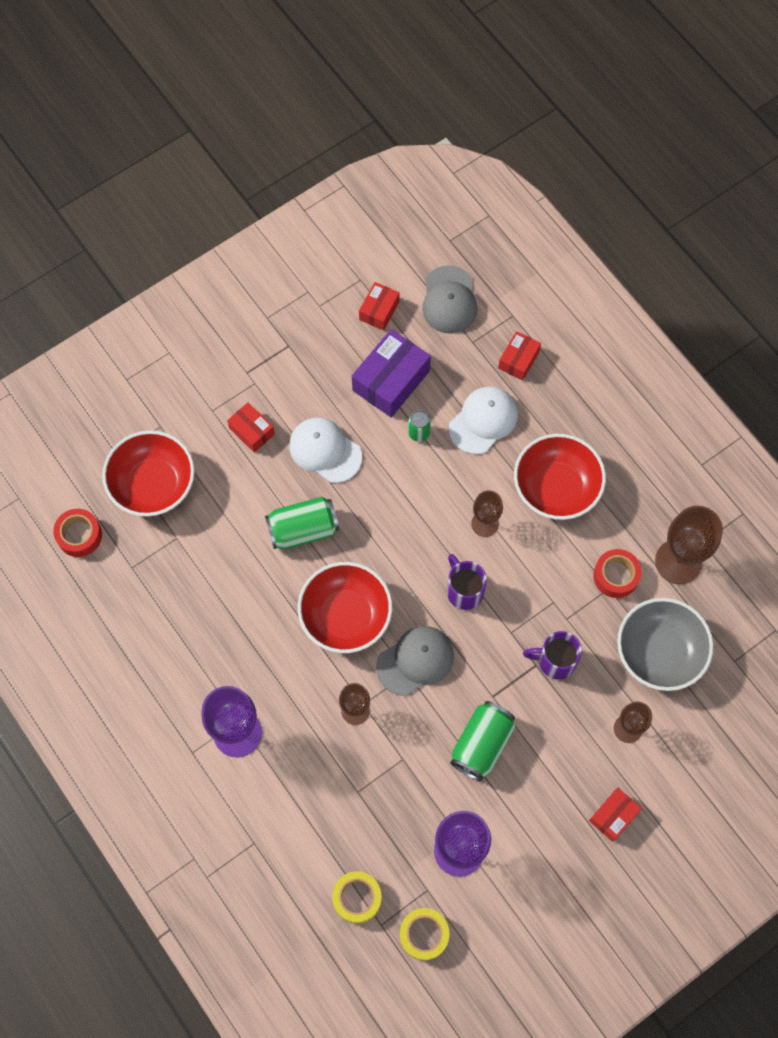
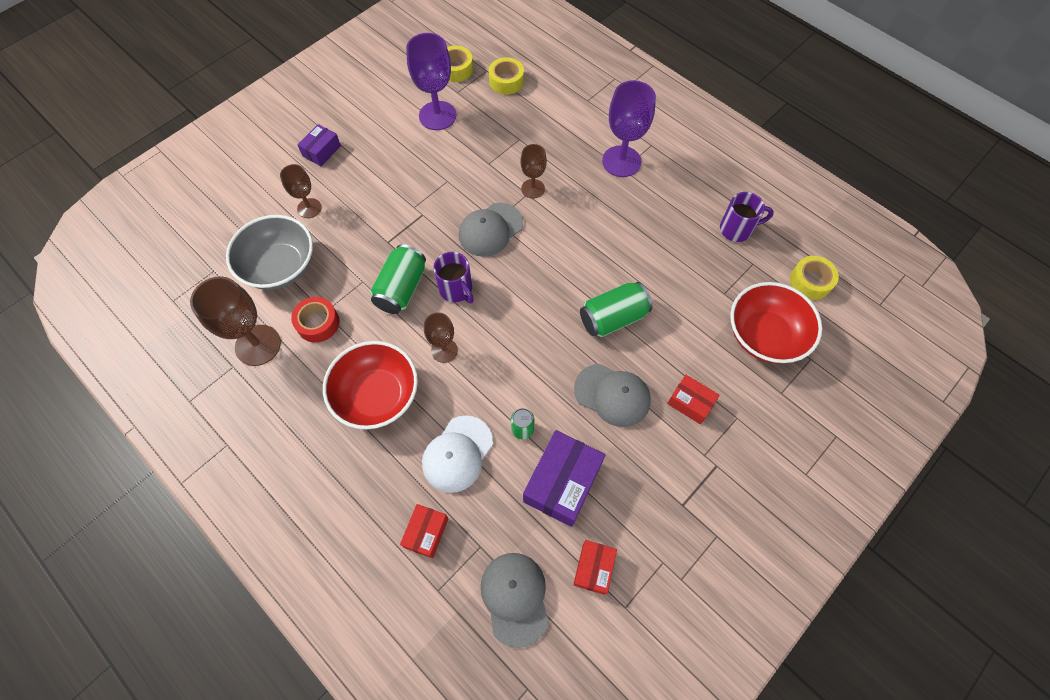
camera: 170 degrees right, 5 degrees down
red tape [53,509,102,557] -> yellow tape [790,256,839,300]
white cap [289,418,362,483] -> grey cap [574,364,651,427]
red bowl [298,562,392,653] -> none
green can [450,701,515,781] -> green can moved to [370,244,426,314]
purple mug [523,631,582,679] -> purple mug moved to [720,192,774,242]
red box [589,787,642,842] -> purple box [297,124,341,166]

